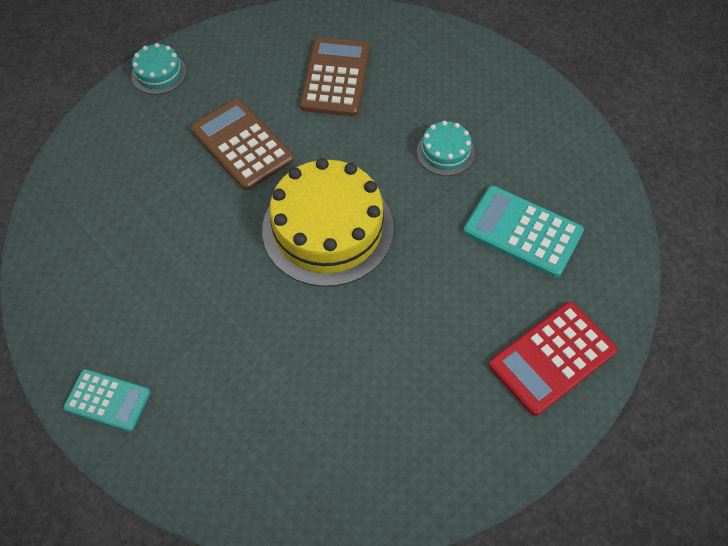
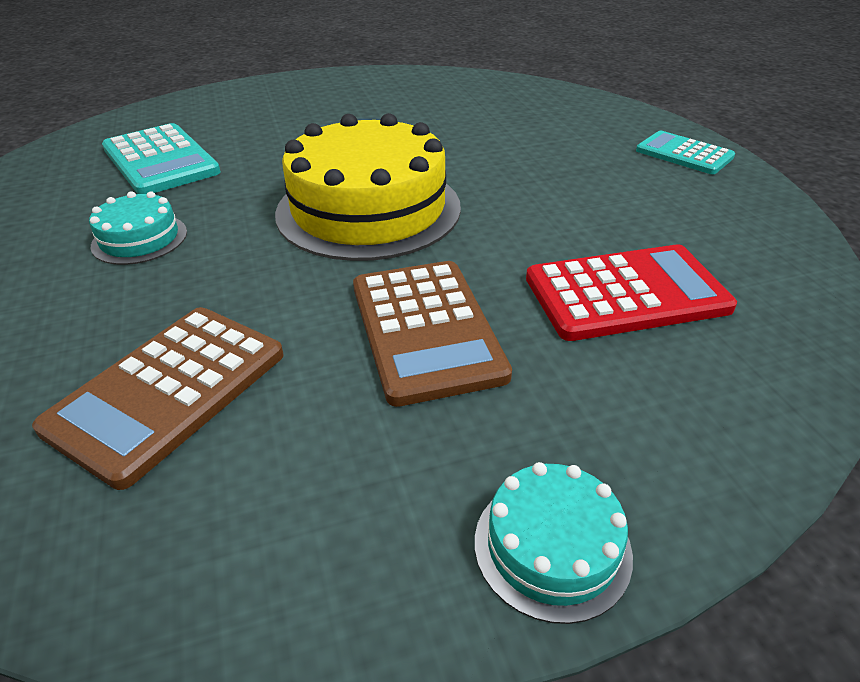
camera: 155 degrees left, 20 degrees down
red calculator [489,302,617,416] -> red calculator moved to [526,244,737,341]

